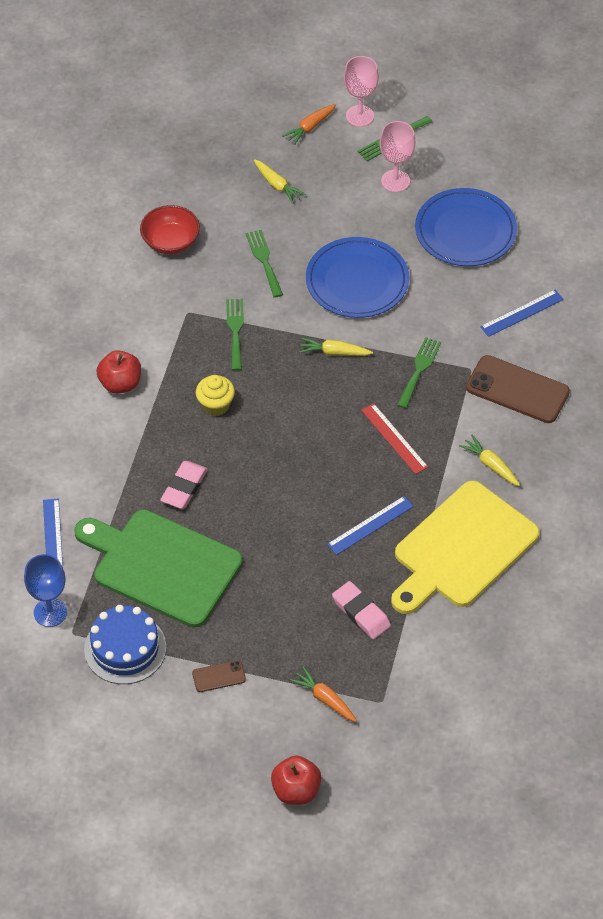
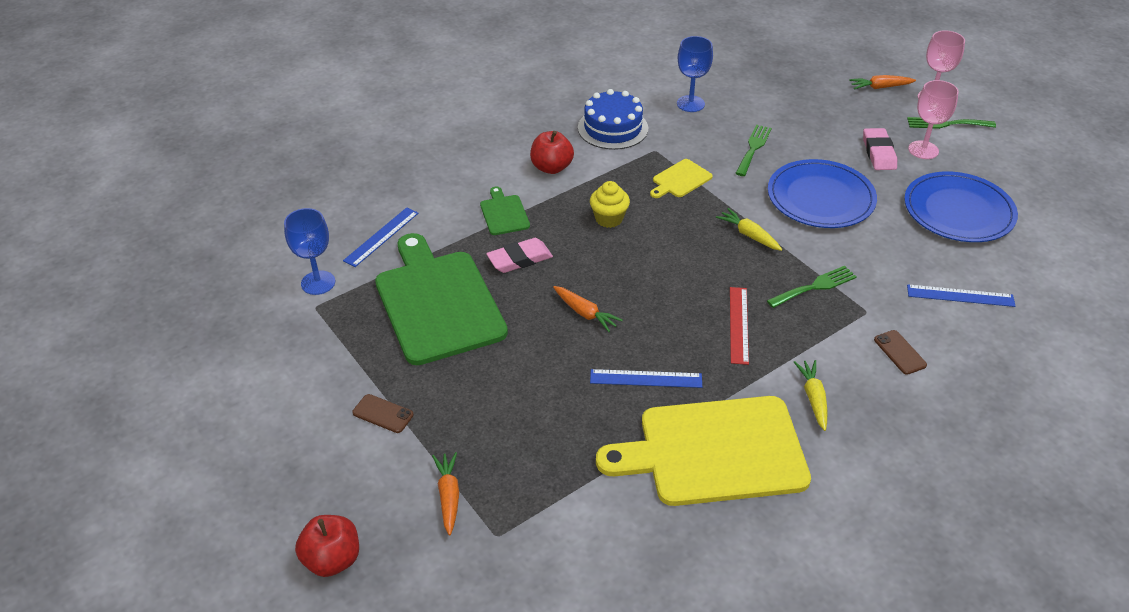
camera: 40 degrees right, 10 degrees down
blue cake [84,605,166,684] -> blue cake moved to [578,89,648,150]
red bowl [140,205,200,254] -> blue goblet [677,36,713,112]
green fork [226,299,244,371] -> yellow cutting board [650,159,713,198]
yellow carrot [254,159,306,204] -> none
pink eraser [332,581,391,639] -> pink eraser moved to [863,128,897,170]
brown phone [466,355,570,423] -> brown phone [874,330,927,375], size x0.48
none -> green cutting board [480,186,530,235]
none -> orange carrot [553,286,623,332]

